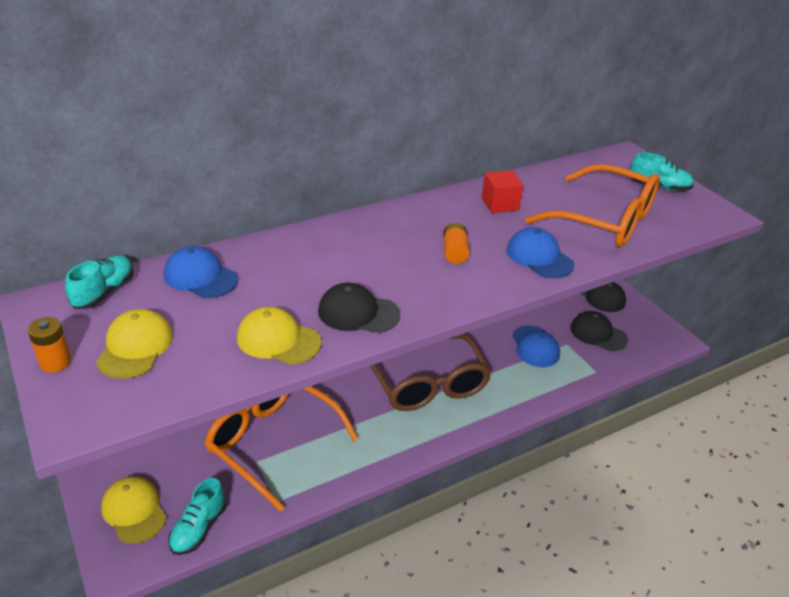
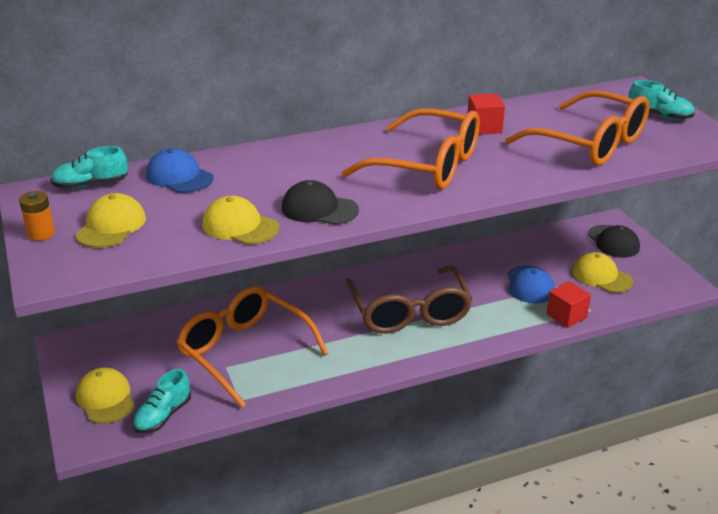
camera: 10 degrees right, 5 degrees down
turquoise shoe [65,255,134,309] -> turquoise shoe turned 135 degrees counterclockwise [51,146,128,189]
orange battery [443,223,469,264] -> orange glasses [341,108,480,189]
blue cap [507,227,575,278] -> none
black cap [570,311,628,351] -> yellow cap [572,252,633,293]
none -> red cube [546,281,591,328]

